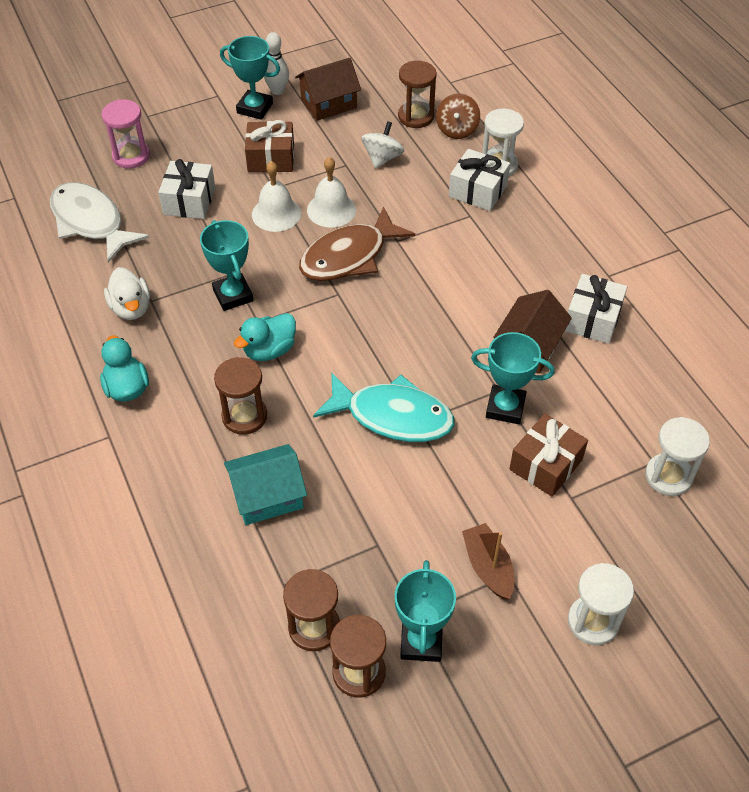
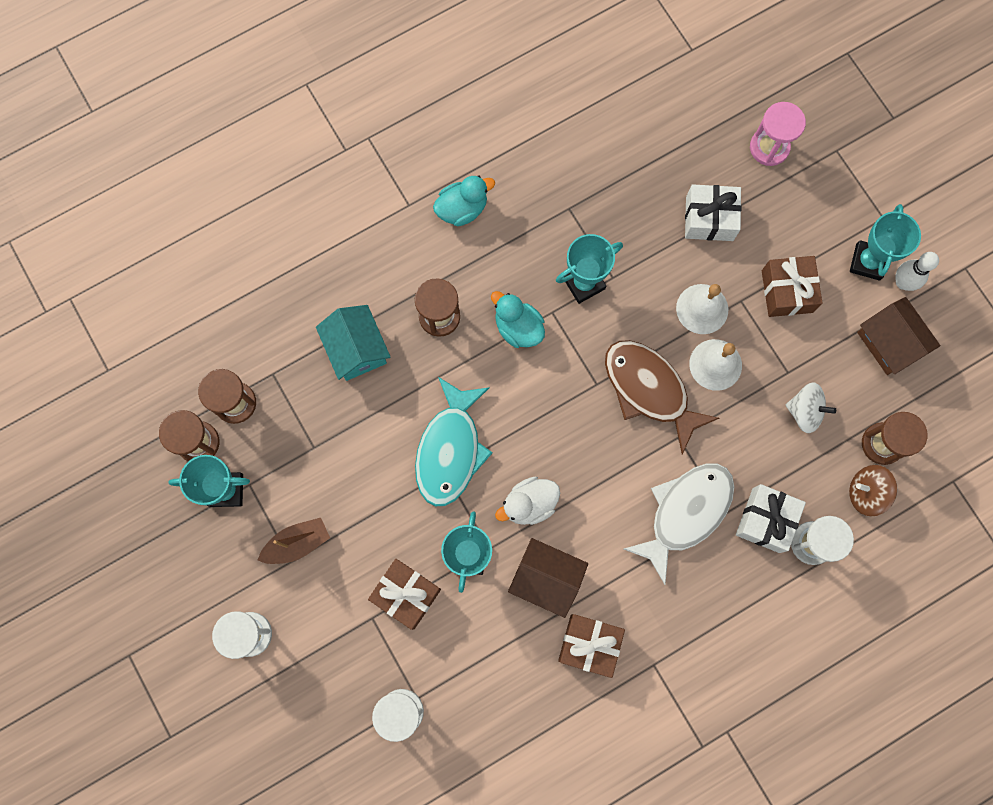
camera: 85 degrees right, 25 degrees up
white fish [50,182,149,263] -> white fish moved to [624,463,734,585]
white duck [104,267,150,320] -> white duck moved to [495,476,560,525]
white gift [565,274,627,344] -> brown gift [558,614,625,678]

